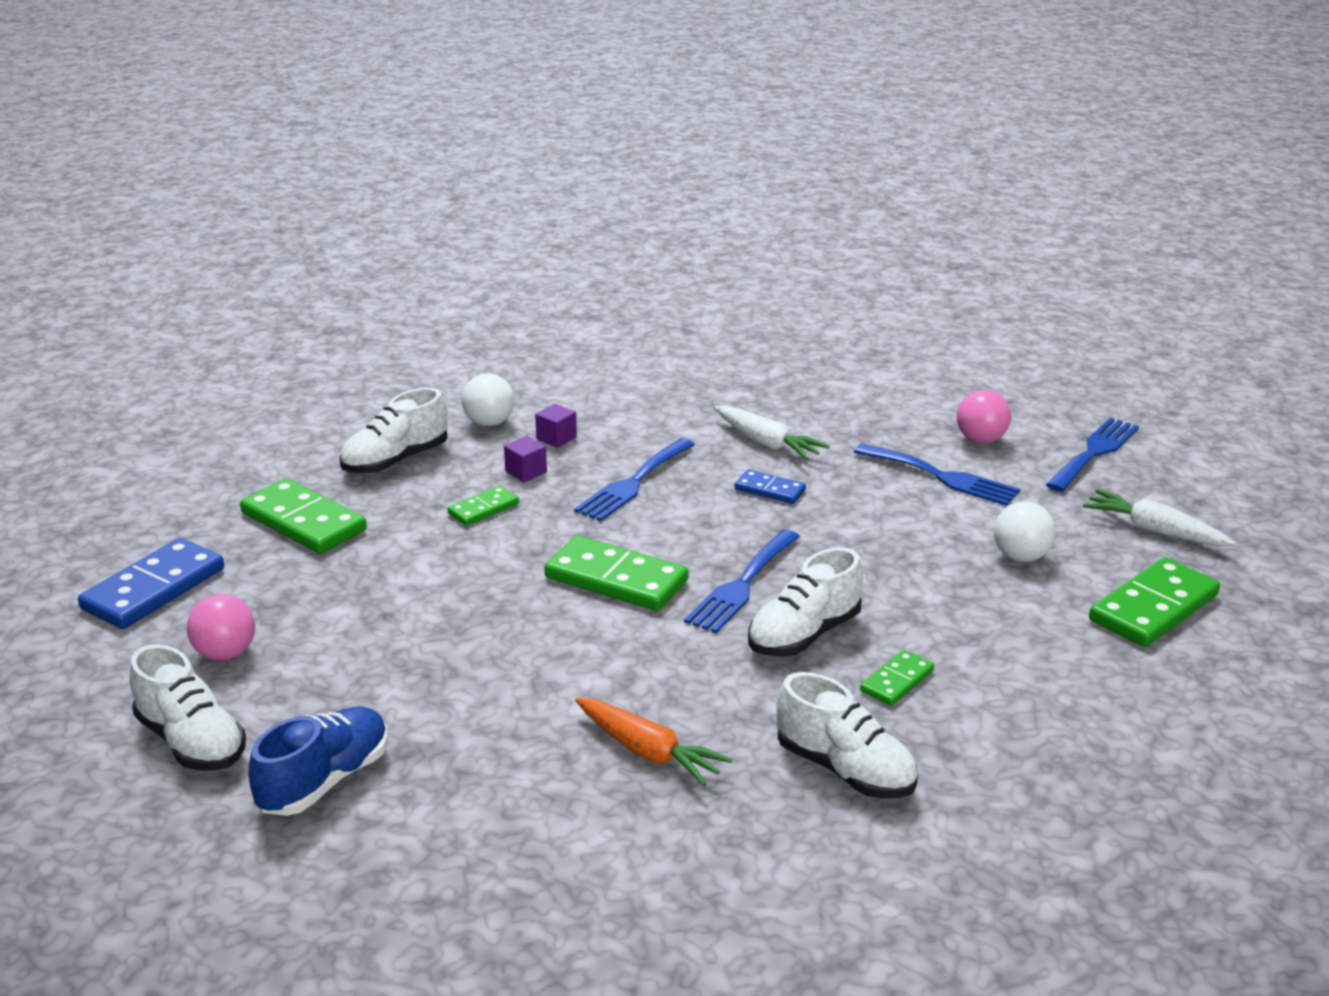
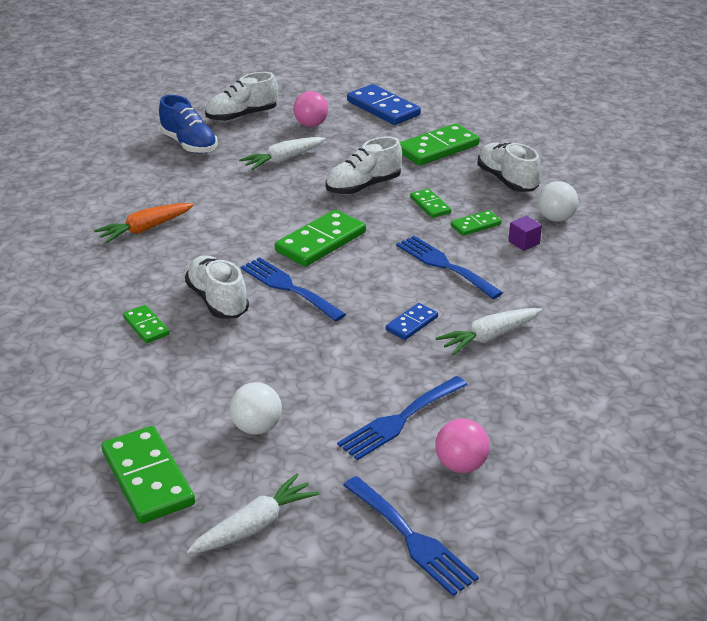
camera: 105 degrees right, 5 degrees up
purple cube [504,436,547,482] -> green domino [451,210,502,236]
white shoe [777,672,918,799] -> white shoe moved to [325,136,402,195]
none -> white carrot [239,137,326,170]

